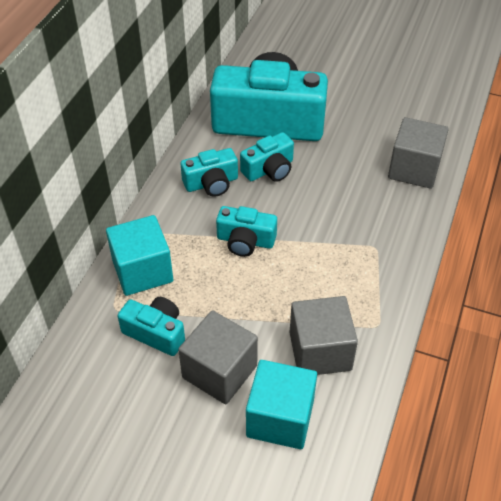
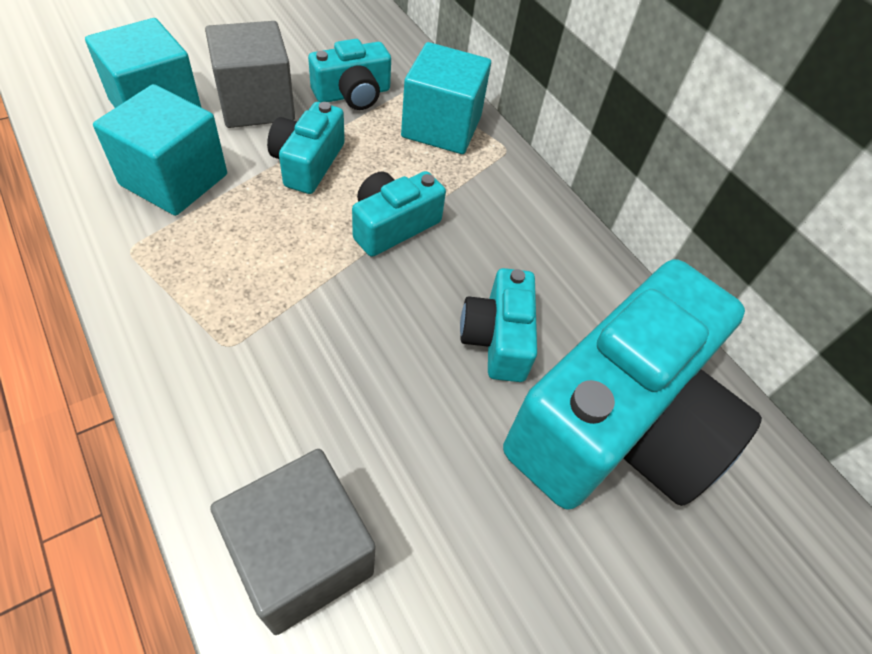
camera: 120 degrees right, 5 degrees up
turquoise camera [180,148,238,197] -> turquoise camera moved to [267,102,345,194]
grey cube [290,296,358,375] -> turquoise cube [93,84,227,216]

